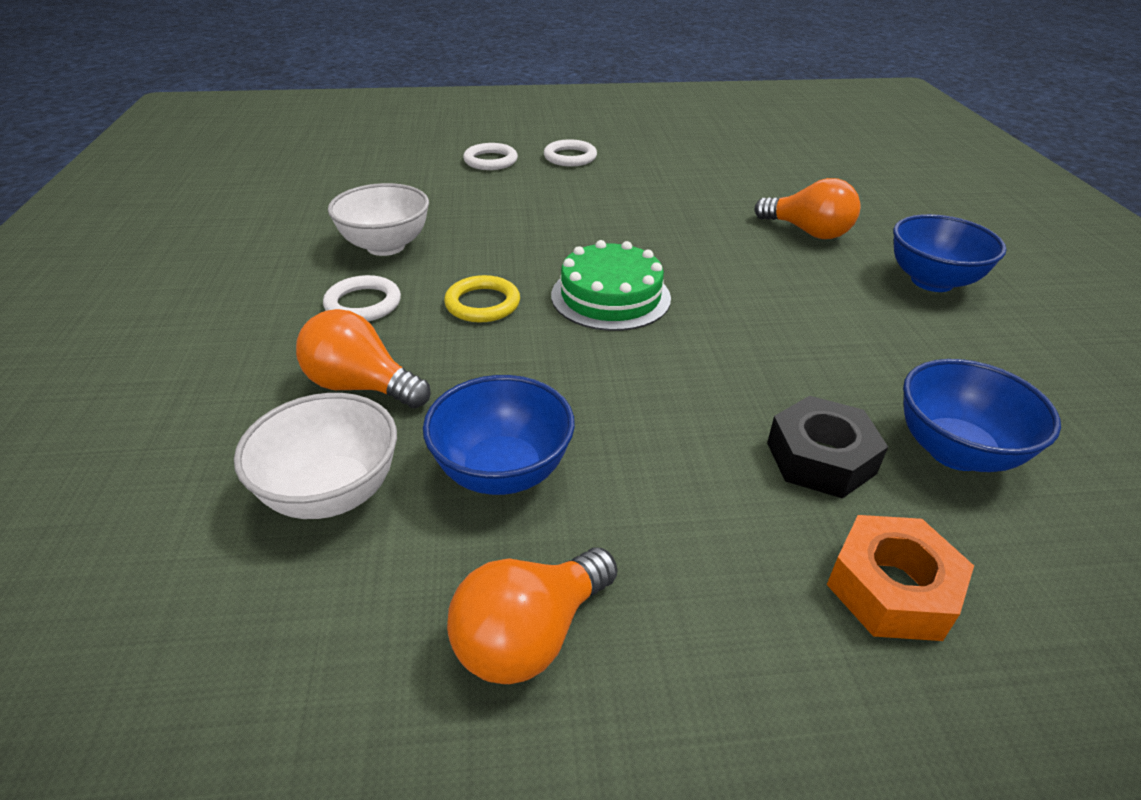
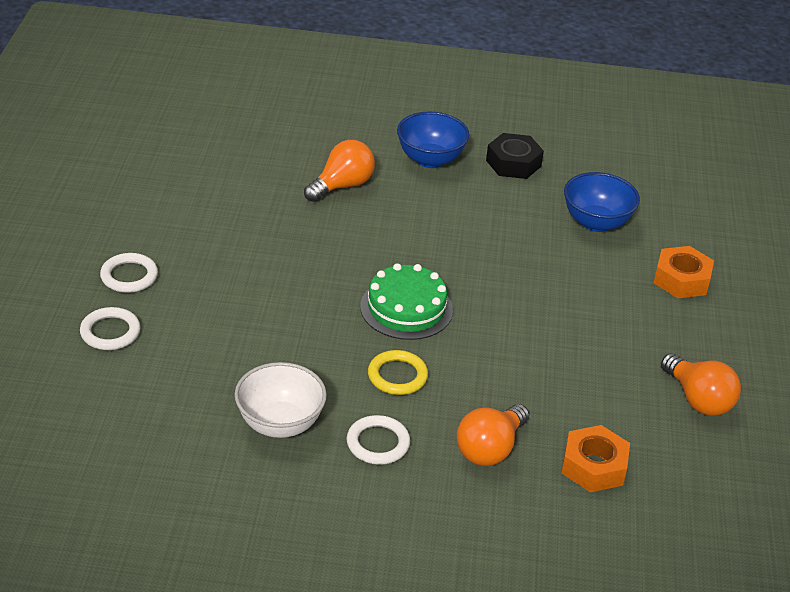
camera: 80 degrees left, 0 degrees up
white bowl [234,393,397,519] -> orange nut [562,425,630,492]
blue bowl [423,375,575,495] -> none
black nut [767,396,888,498] -> black nut moved to [486,133,544,179]

